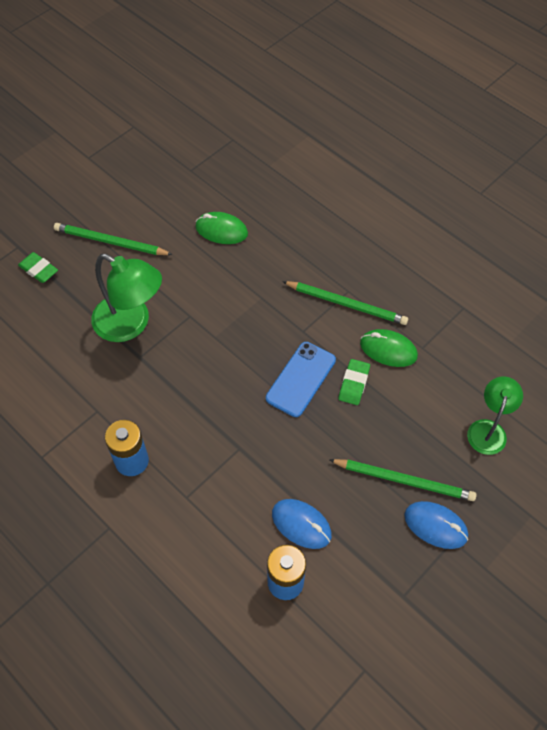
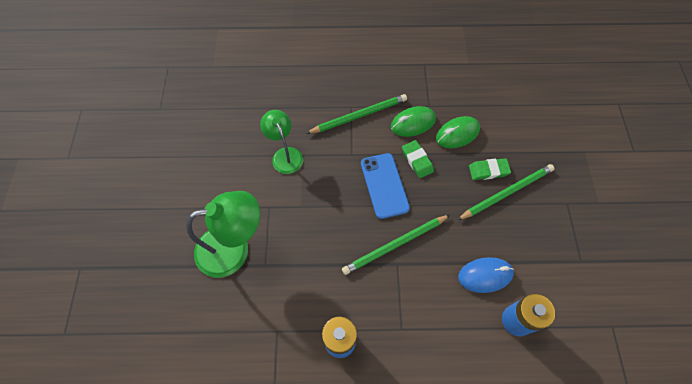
camera: 45 degrees left, 5 degrees up
green eraser [18,252,58,283] -> green eraser moved to [469,158,511,180]
green pencil [54,223,173,255] -> green pencil moved to [342,215,450,275]
green mouse [195,212,248,244] -> green mouse moved to [436,116,480,148]
blue mouse [404,501,468,549] -> none
green lamp [467,376,523,455] -> green lamp moved to [260,110,303,174]

